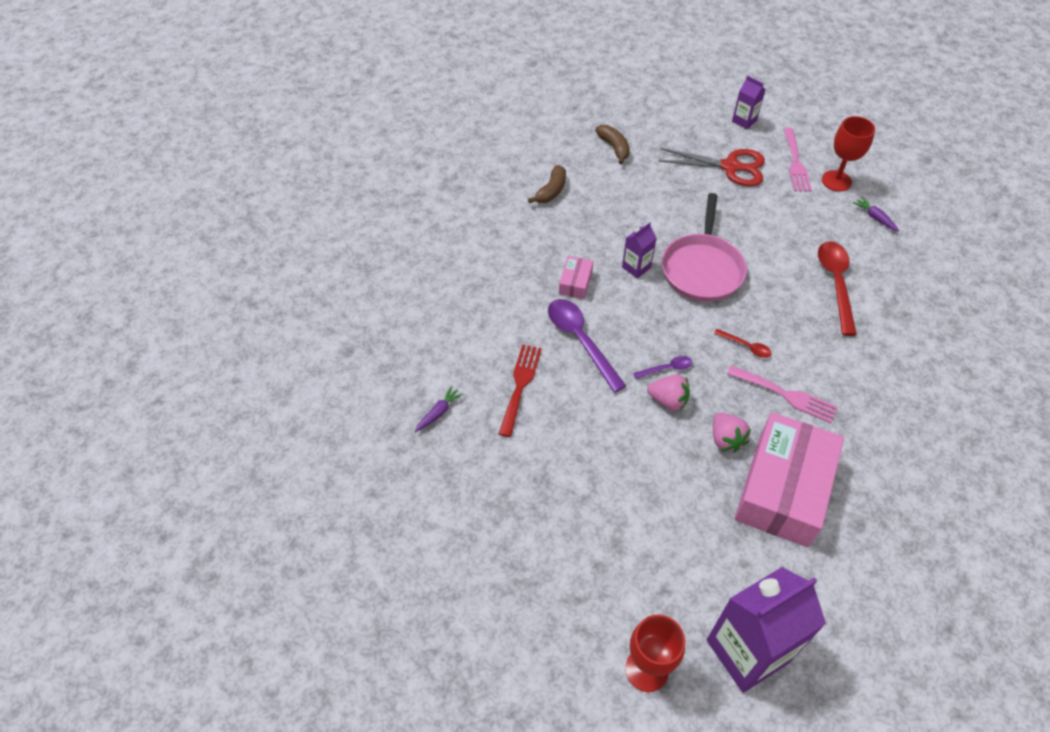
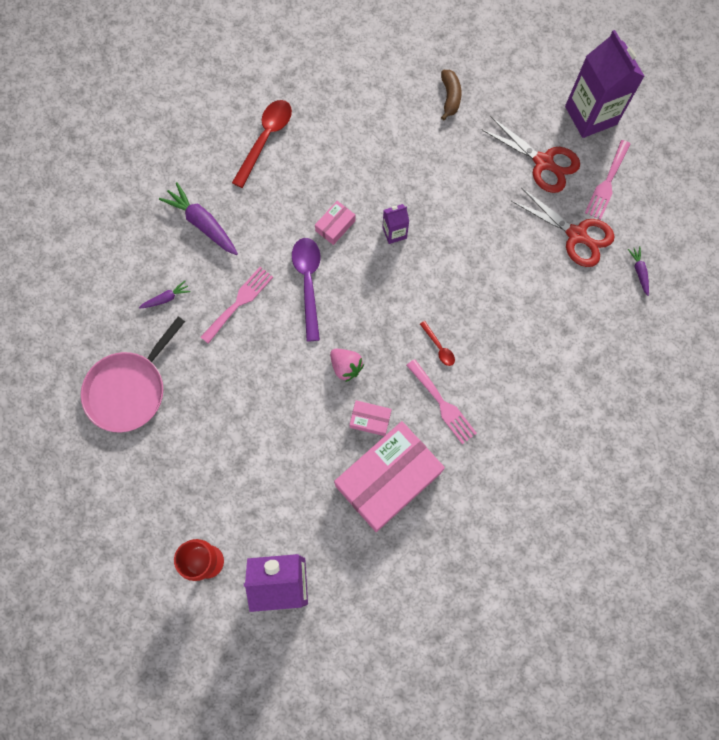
camera: 25 degrees right, 20 degrees up
red fork [499,344,542,437] -> pink fork [201,267,273,344]
brown banana [528,165,566,203] -> none
purple spoon [633,356,692,379] -> none
pink pan [662,193,747,301] -> pink pan moved to [81,316,185,432]
pink strawberry [713,413,751,453] -> pink box [350,400,392,436]
purple carton [732,76,765,129] -> purple carton [565,30,645,138], size x2.12
red spoon [818,241,857,336] -> red spoon moved to [232,100,292,188]
red goblet [822,116,875,192] -> none
none -> purple carrot [159,182,238,255]
none -> red scissors [511,187,615,267]

